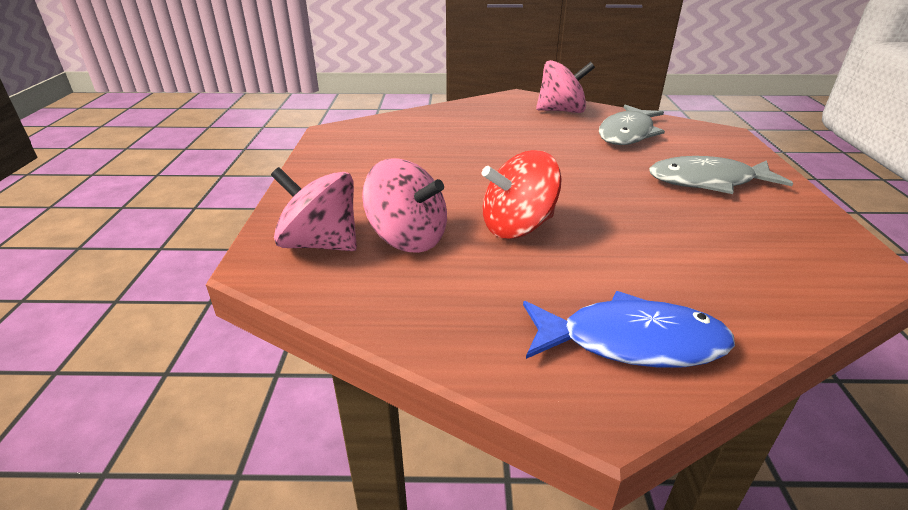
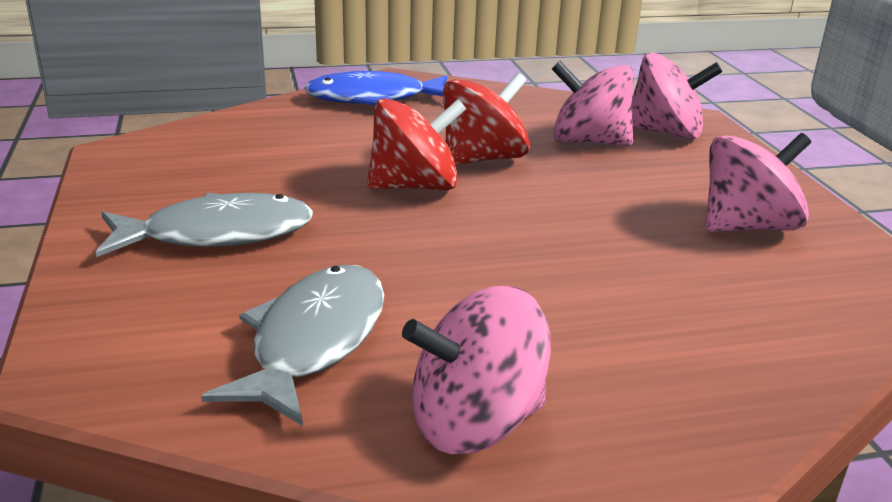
camera: 165 degrees right, 5 degrees down
none -> red spinning top [367,98,467,190]
none -> pink spinning top [706,133,811,232]

